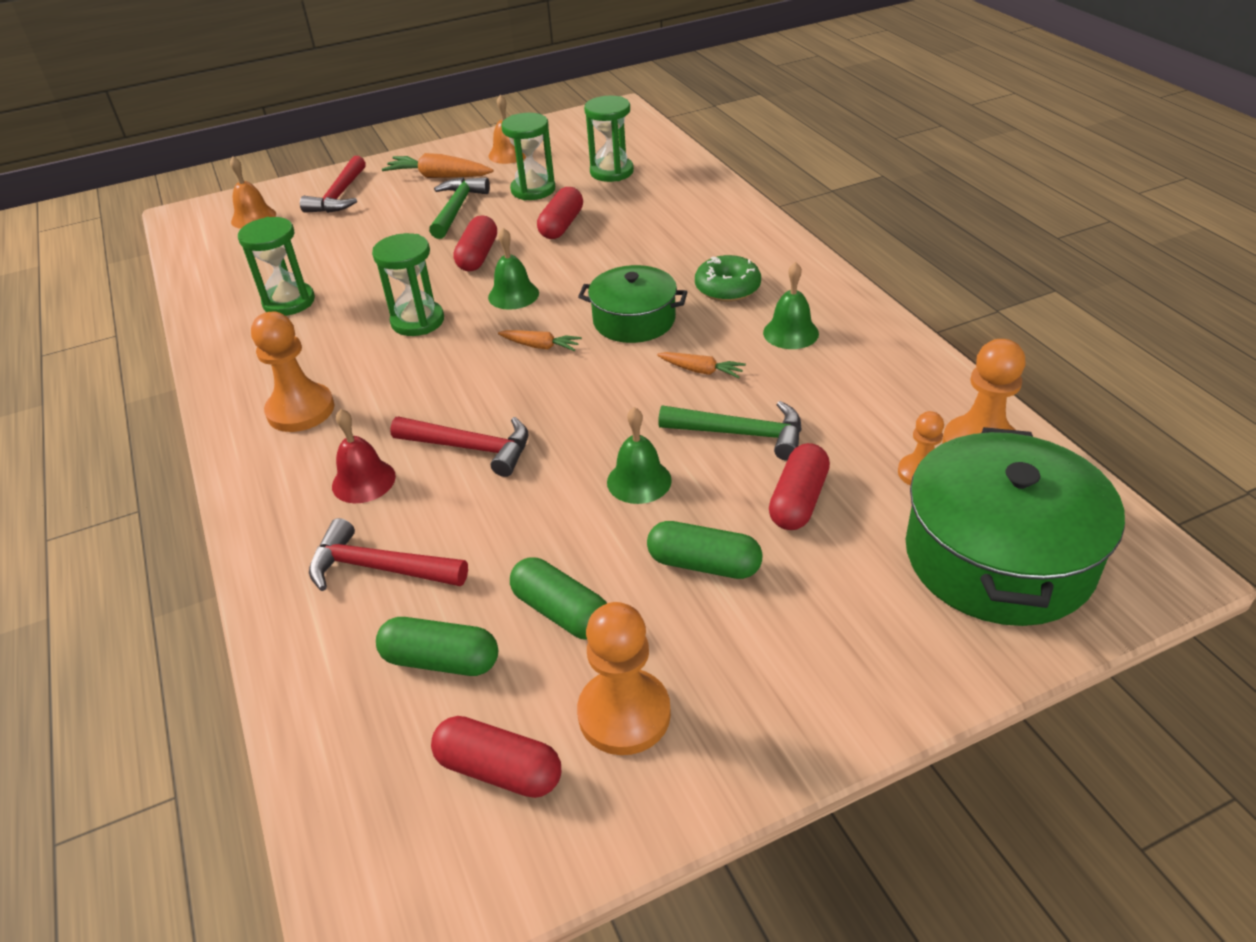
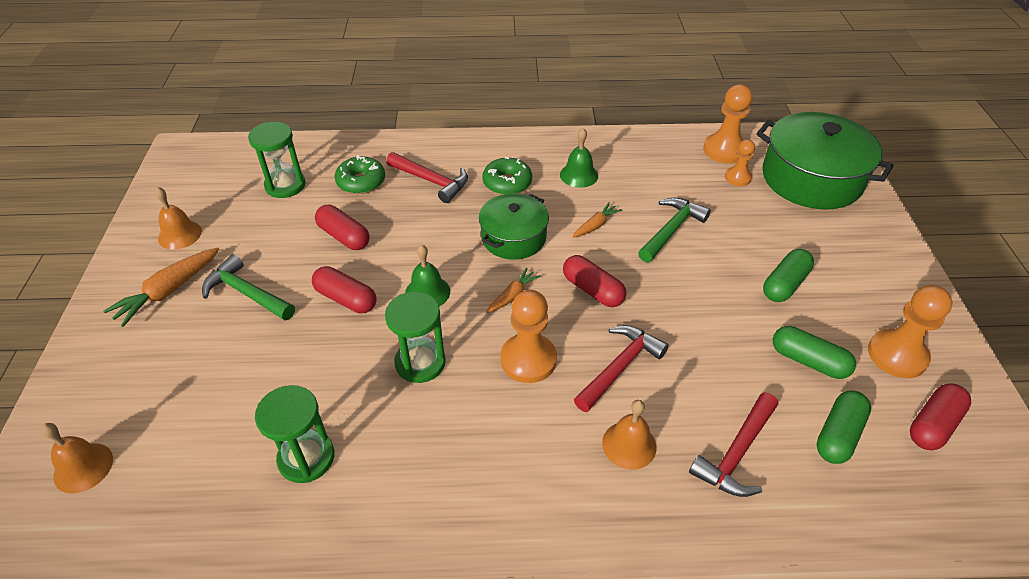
camera: 70 degrees left, 5 degrees up
orange pawn [251,312,334,432] -> orange pawn moved to [500,290,557,383]
red hammer [300,156,366,213] -> red hammer moved to [386,152,468,203]
red bell [332,409,396,503] -> orange bell [602,400,657,470]
green hourglass [501,113,555,200] -> none
green capsule [510,557,607,640] -> green capsule turned 60 degrees clockwise [773,326,856,379]
green bell [607,407,672,504] -> none
red capsule [769,443,830,530] -> red capsule moved to [563,255,626,307]
none -> green donut [334,155,385,194]

